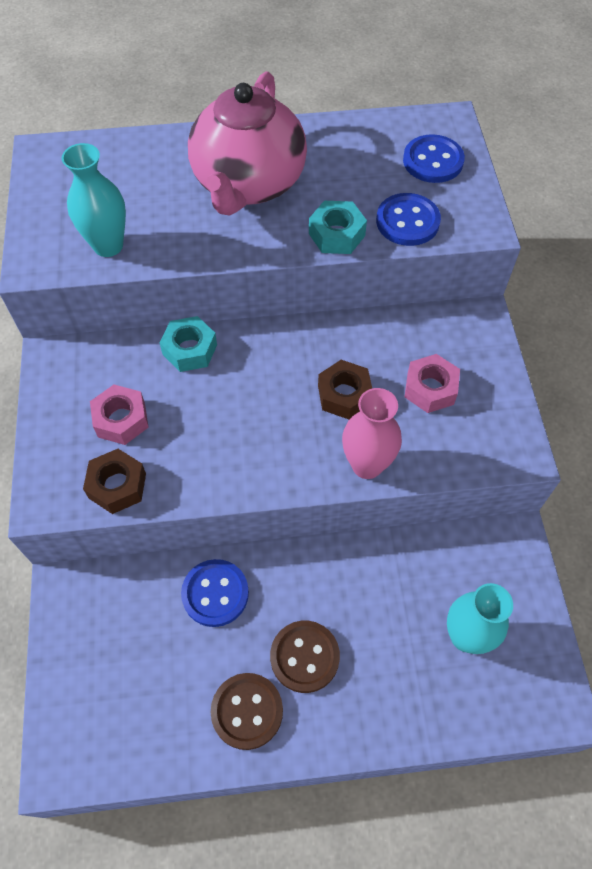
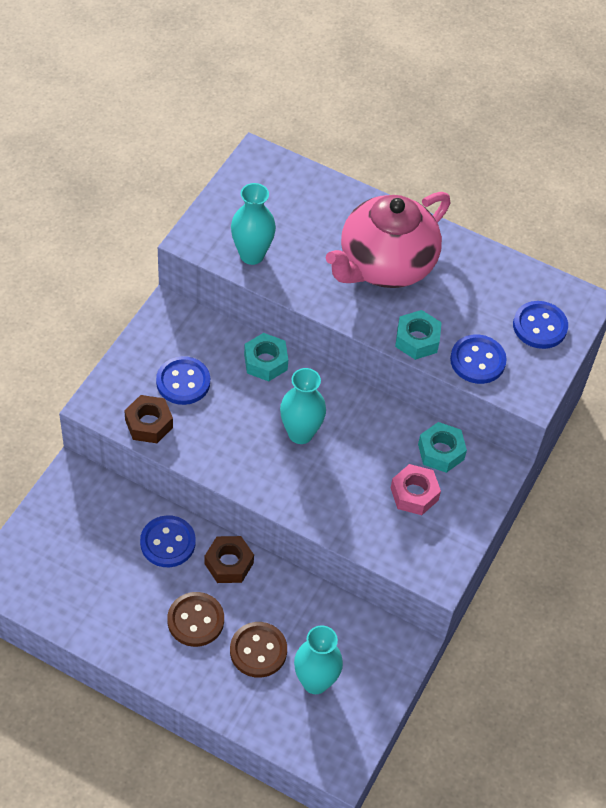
camera: 30 degrees right, 5 degrees down
pink nut [90,385,149,445] -> blue button [156,356,210,405]
brown button [211,673,283,750] -> brown button moved to [230,622,287,678]
brown nut [318,360,372,419] -> brown nut moved to [205,536,254,583]
pink vase [342,388,402,479] -> none
none -> turquoise vase [280,368,326,444]
none -> turquoise nut [418,422,467,473]

